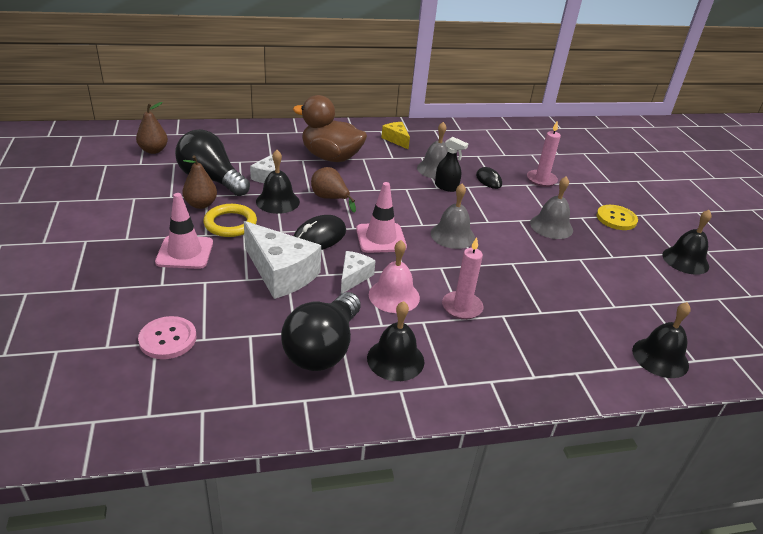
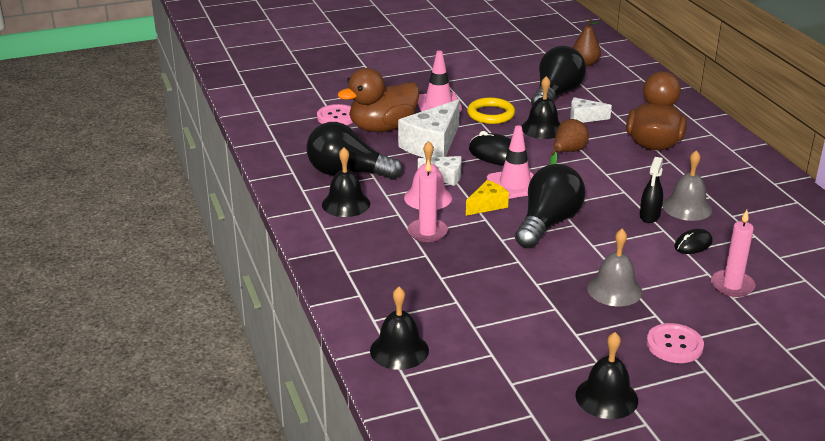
camera: 85 degrees right, 5 degrees down
brown pear [182,155,217,209] -> none
yellow cheese [381,122,410,149] -> yellow cheese moved to [466,180,509,216]
grey bell [431,183,475,249] -> black light bulb [515,164,586,249]
yellow button [596,205,638,230] -> pink button [647,323,704,363]
none -> brown duck [337,68,420,132]

